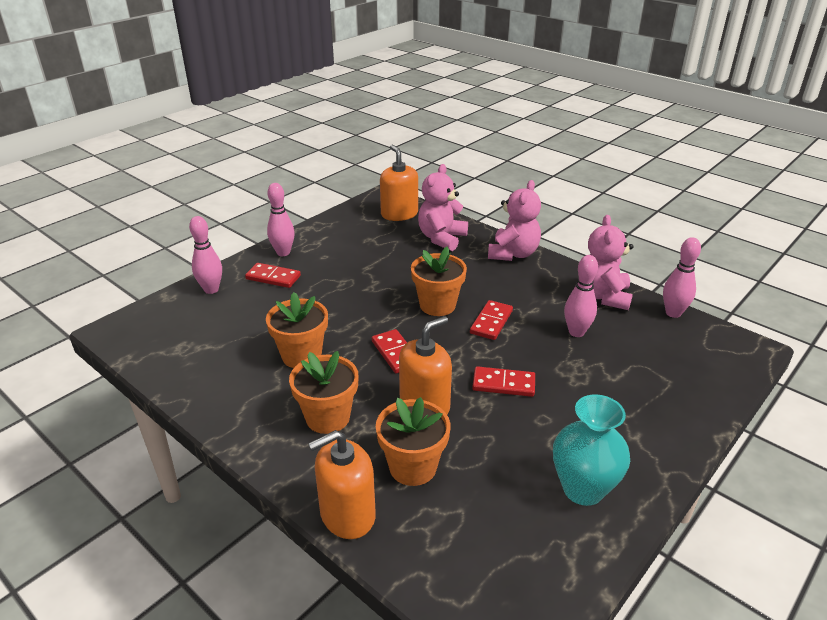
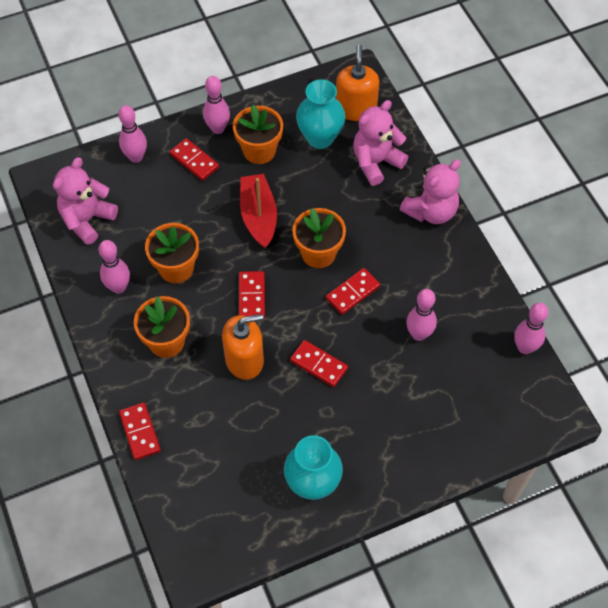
camera: 25 degrees right, 25 degrees up
orange soap dispenser [308,430,376,539] -> red domino [119,402,161,460]
orange flower pot [376,397,450,486] -> orange flower pot moved to [233,105,283,164]
pink teddy bear [588,215,633,310] -> pink teddy bear moved to [53,157,118,245]
none -> pink bowling pin [99,240,130,294]
none -> red boat [240,174,277,248]
none -> turquoise vase [296,79,345,149]

